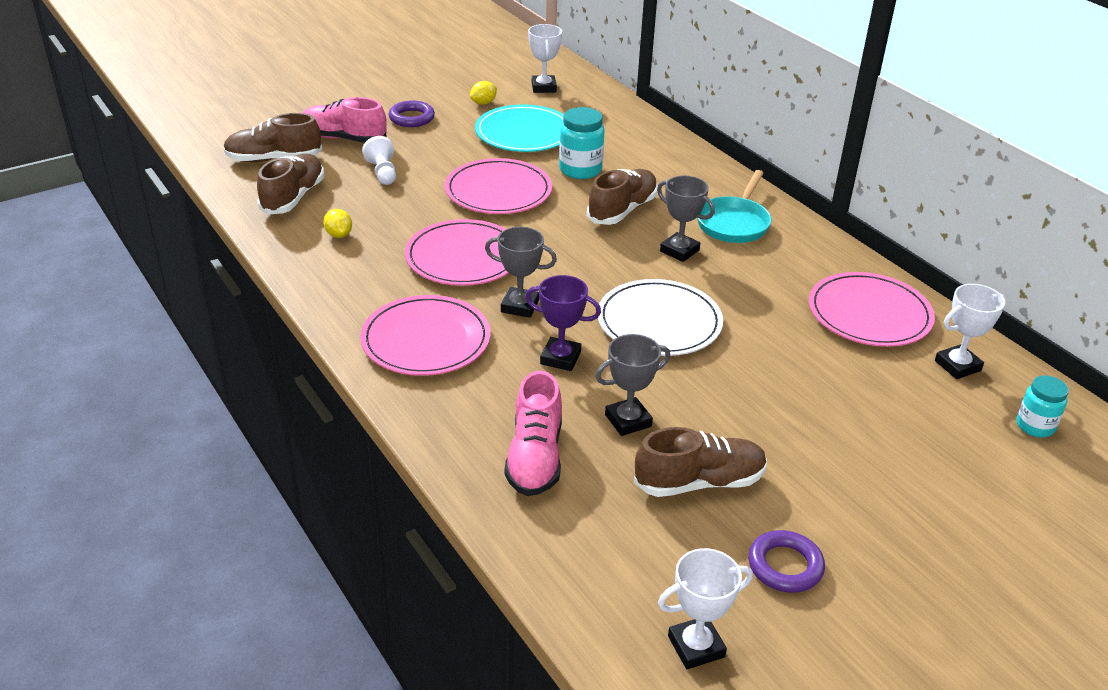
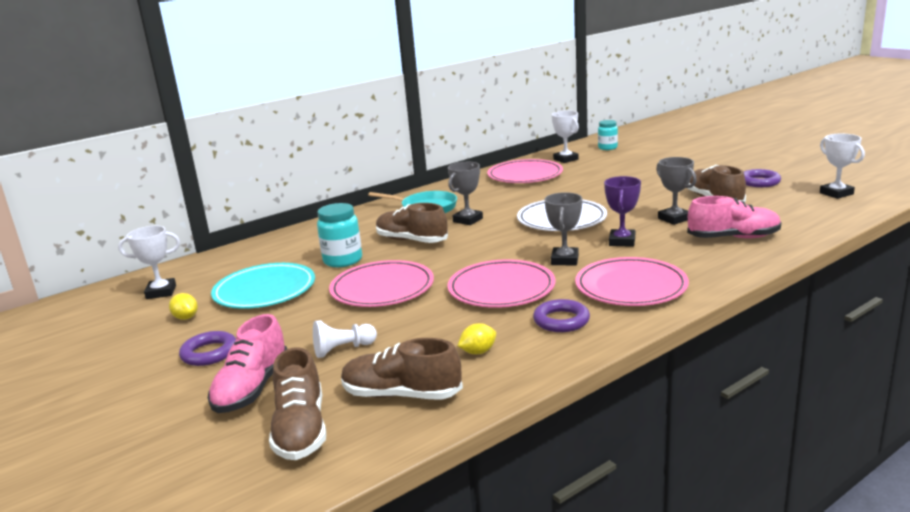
camera: 90 degrees left, 15 degrees down
none -> purple ring [533,299,590,332]

